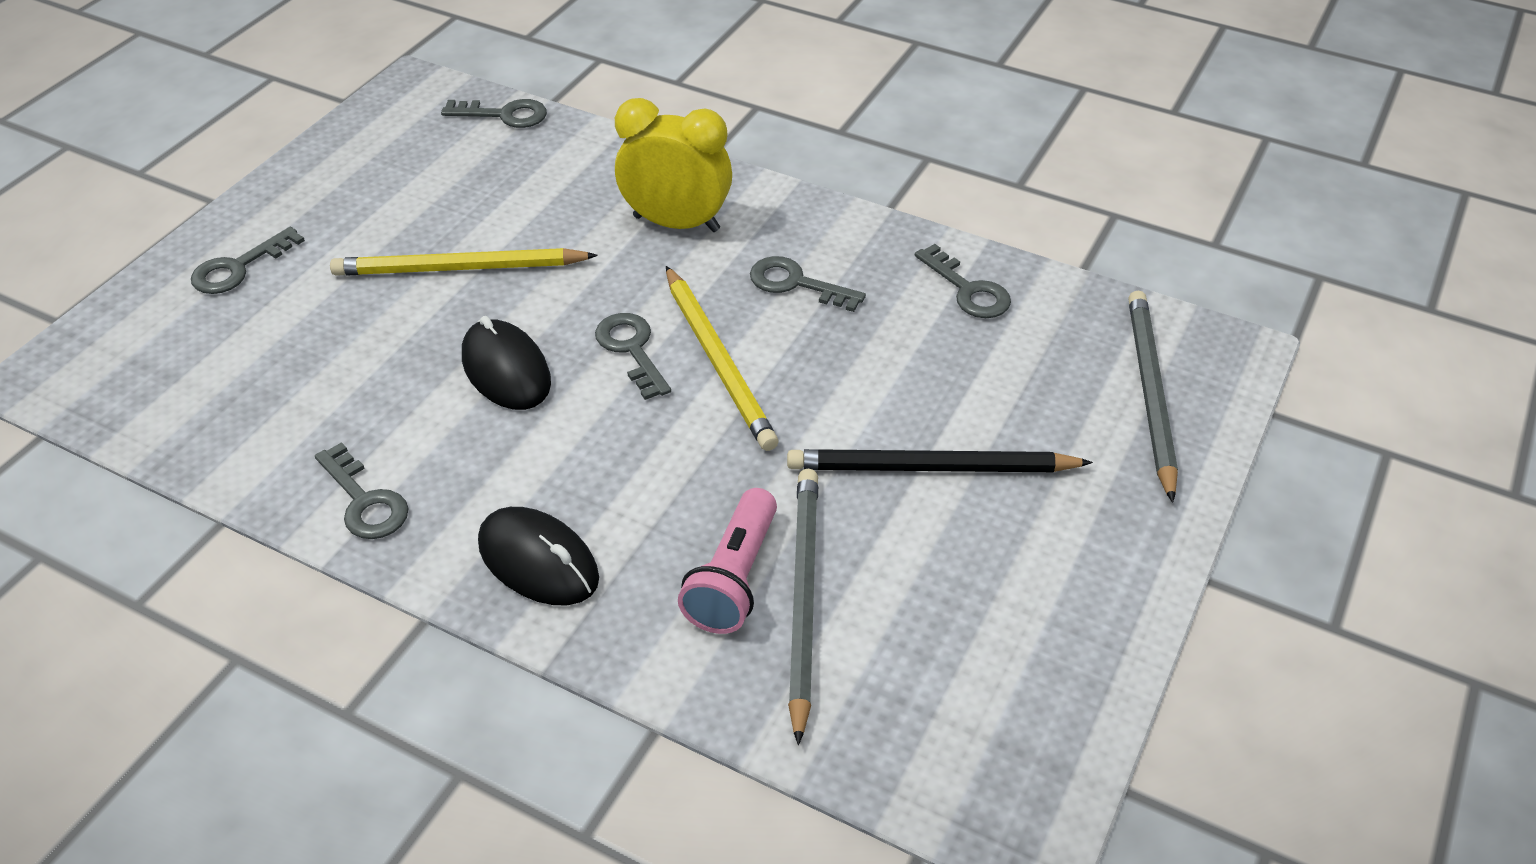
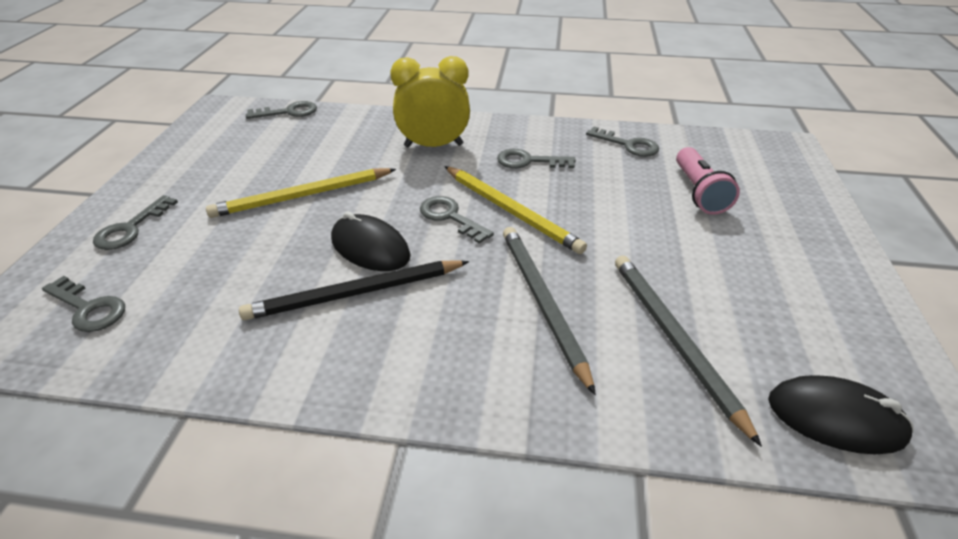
camera: 20 degrees left, 5 degrees down
grey key [315,442,409,539] -> grey key moved to [42,276,125,332]
black mouse [478,507,599,605] -> black mouse moved to [768,375,914,454]
pink flashlight [678,488,777,634] -> pink flashlight moved to [676,147,740,215]
black pencil [787,449,1093,472] -> black pencil moved to [239,260,469,320]
grey pencil [1128,291,1178,503] -> grey pencil moved to [503,227,596,395]

